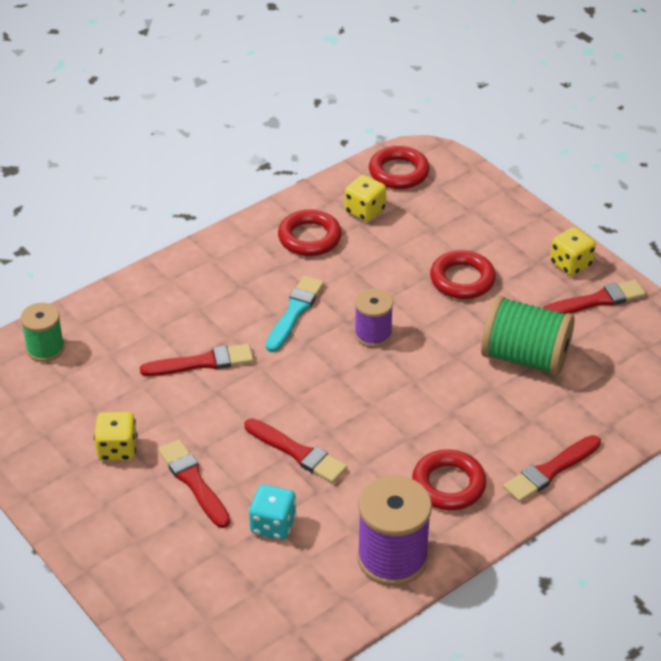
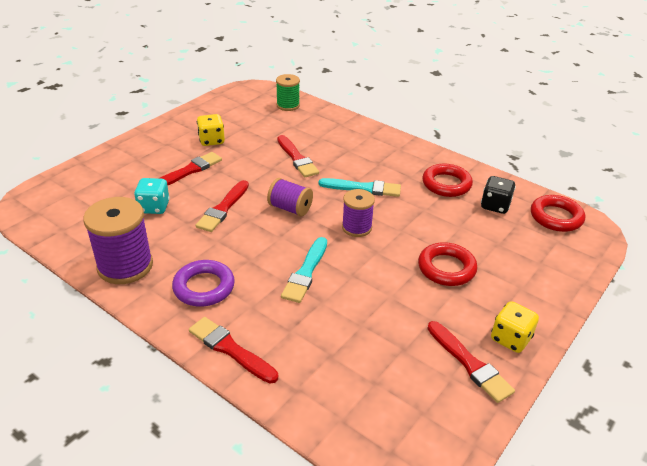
camera: 75 degrees right, 5 degrees down
yellow dice [345,175,386,222] -> black dice [481,176,516,214]
red ring [412,450,487,510] -> purple ring [172,260,235,307]
green spool [481,295,575,376] -> none
none -> purple spool [267,178,313,217]
none -> turquoise brush [281,237,327,303]

